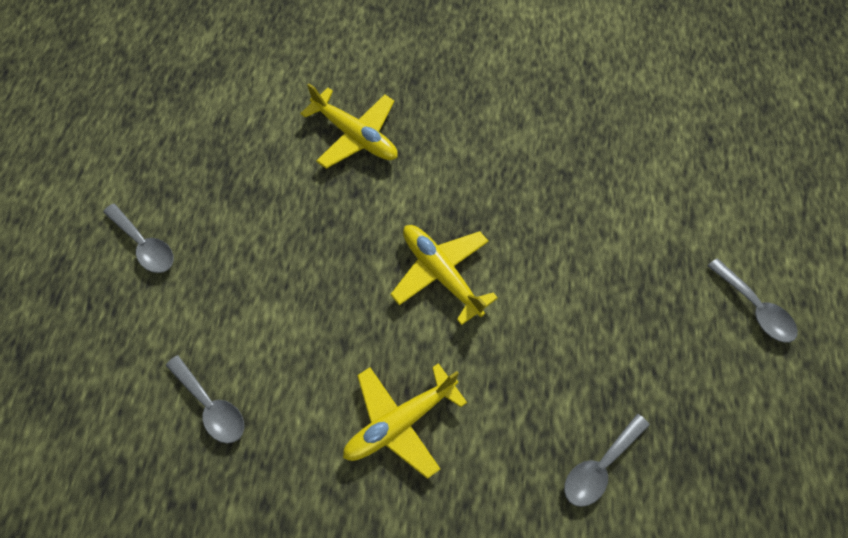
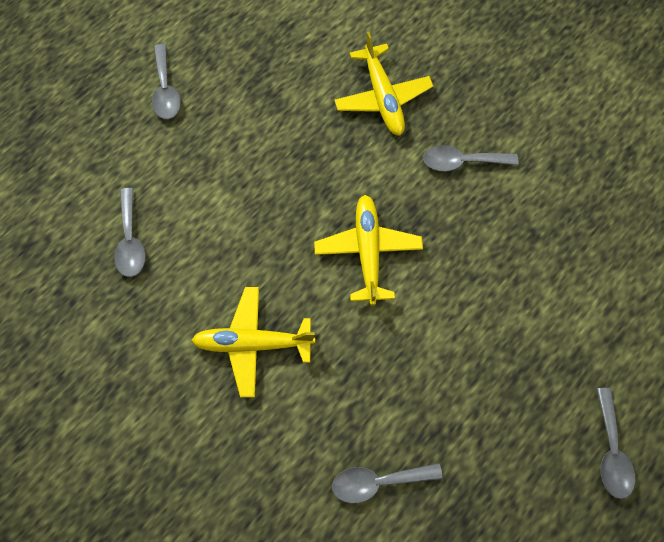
camera: 35 degrees right, 5 degrees up
none -> grey spoon [423,145,518,172]

